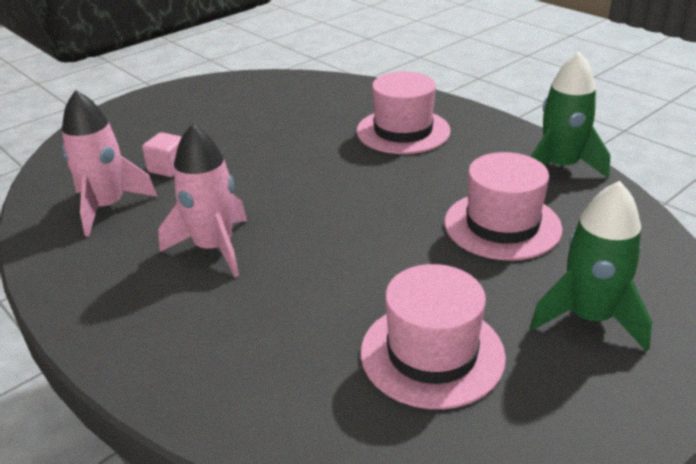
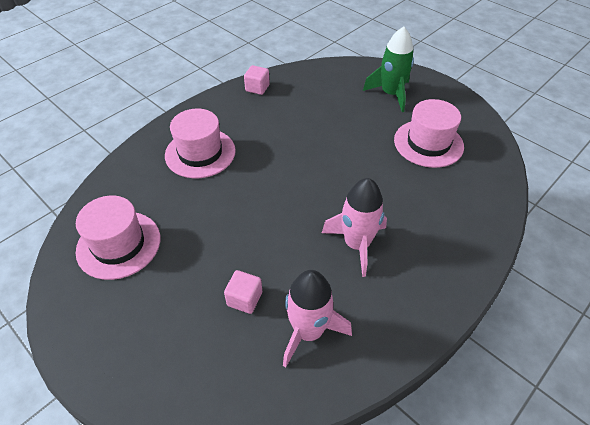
camera: 95 degrees left, 15 degrees up
pink hat [444,152,562,261] -> pink hat moved to [76,195,160,280]
green rocket [530,52,610,179] -> pink cube [244,65,270,95]

